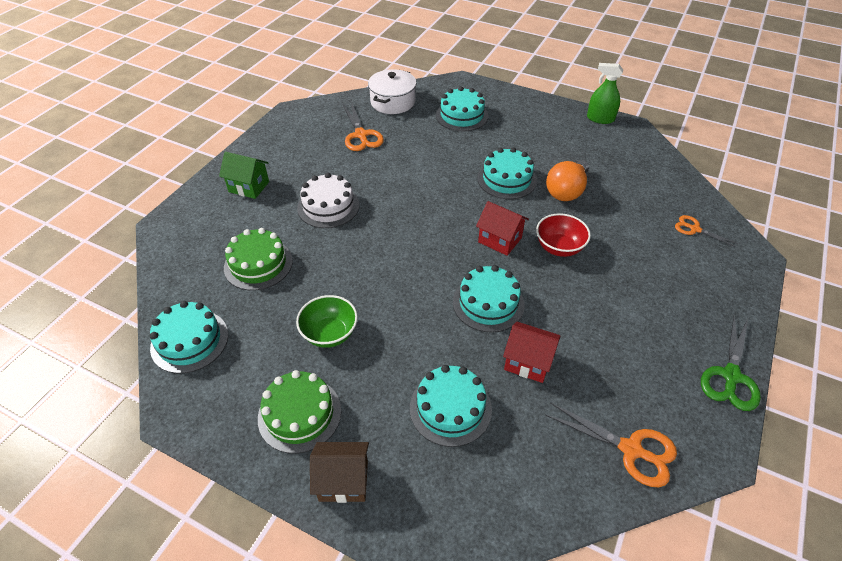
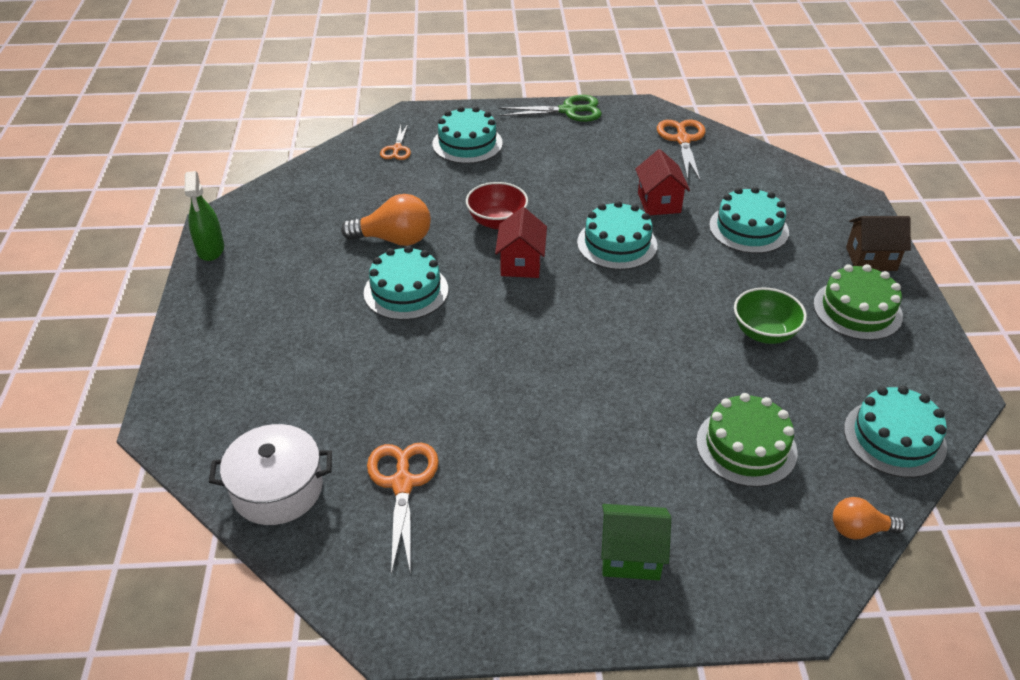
camera: 120 degrees left, 5 degrees down
green house [219,152,269,199] -> green house turned 75 degrees counterclockwise [601,504,671,580]
white cake [297,173,359,228] -> none
brown house [310,442,369,503] -> brown house turned 60 degrees counterclockwise [846,216,911,271]
orange scissors [343,102,384,151] -> orange scissors turned 45 degrees counterclockwise [367,442,439,575]
turquoise cake [436,87,488,131] -> turquoise cake moved to [432,106,503,164]
none -> orange light bulb [833,497,905,540]

